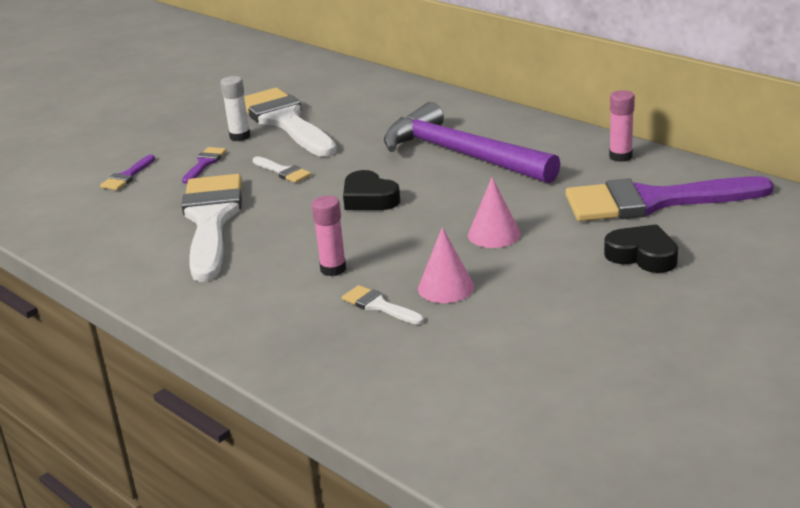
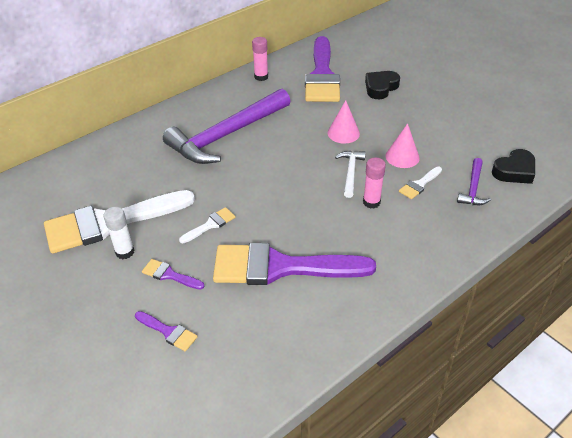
camera: 85 degrees left, 15 degrees up
white brush [182,174,242,282] -> purple brush [213,243,376,285]
black heart [343,170,400,210] -> black heart moved to [492,149,535,184]
none -> white hammer [335,151,366,198]
none -> purple hammer [457,158,491,205]

